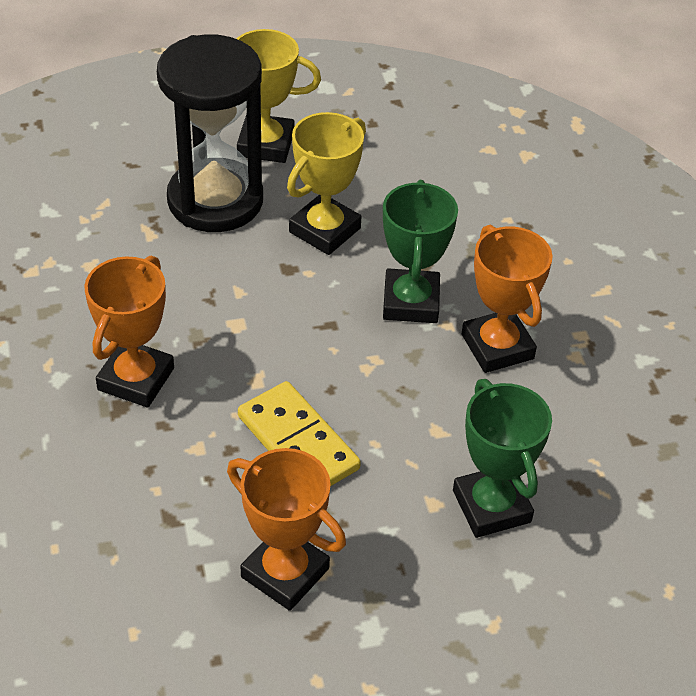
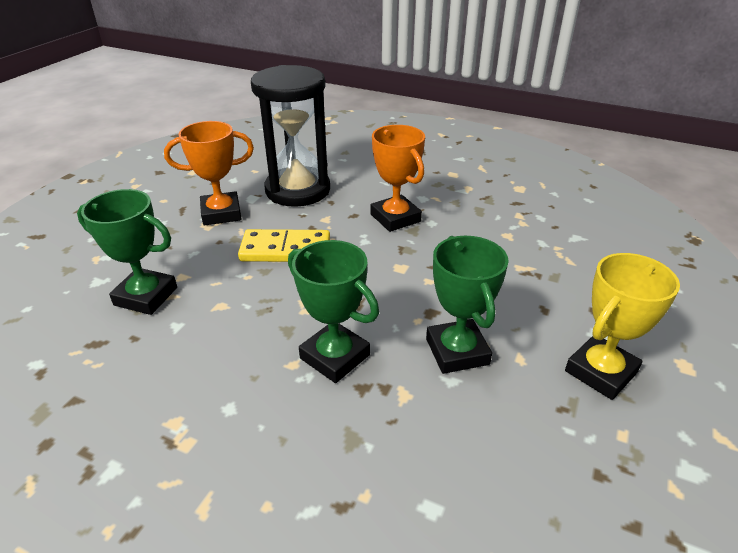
camera: 130 degrees right, 10 degrees down
black hourglass [157,34,263,232] -> black hourglass moved to [251,65,330,207]
yellow trophy [287,112,366,255] -> green trophy [426,236,509,374]
orange trophy [462,225,553,373] -> none

